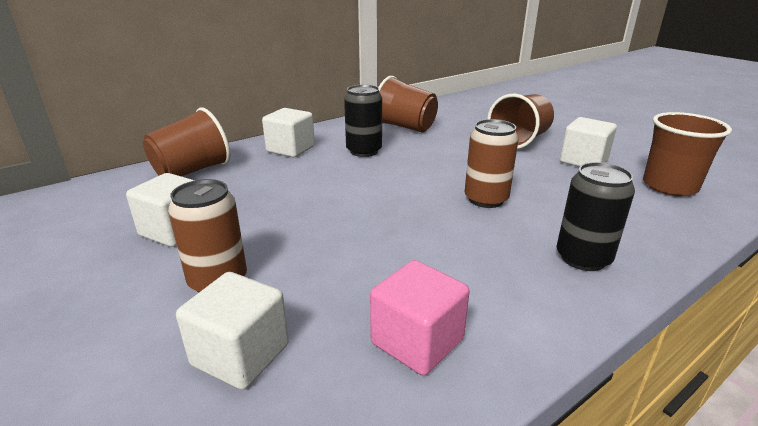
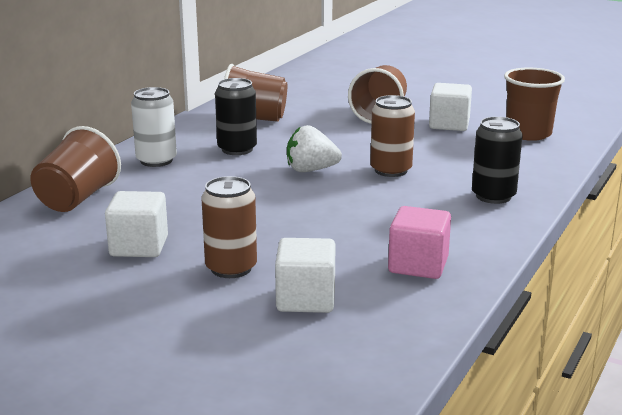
camera: 25 degrees left, 5 degrees down
white cube [262,108,315,157] -> white can [131,87,177,167]
none -> white strawberry [287,125,342,172]

